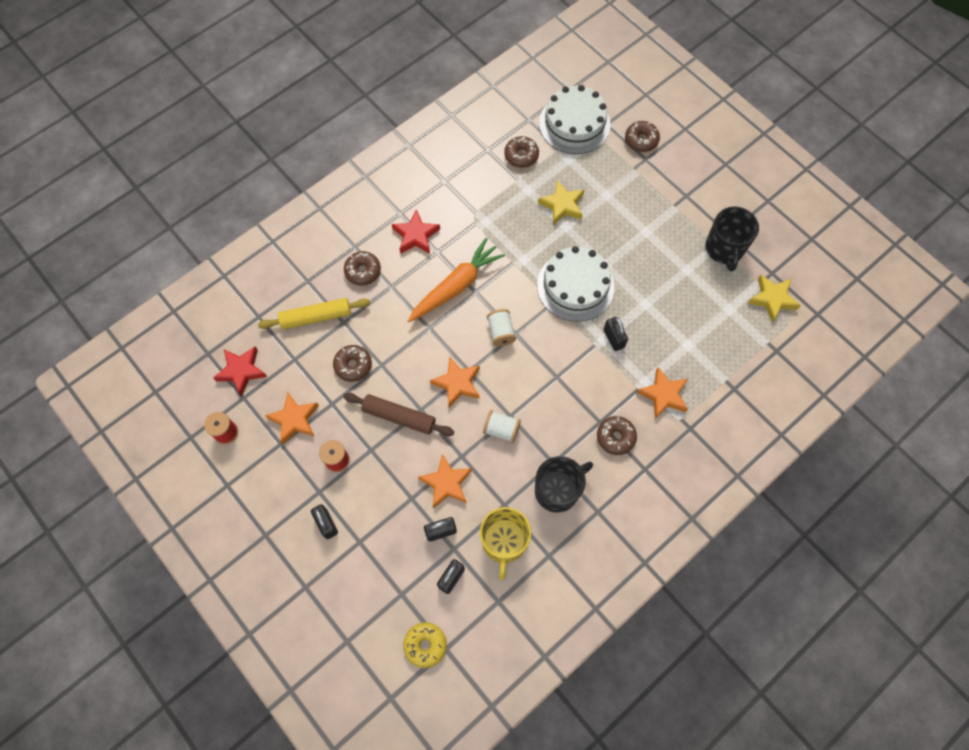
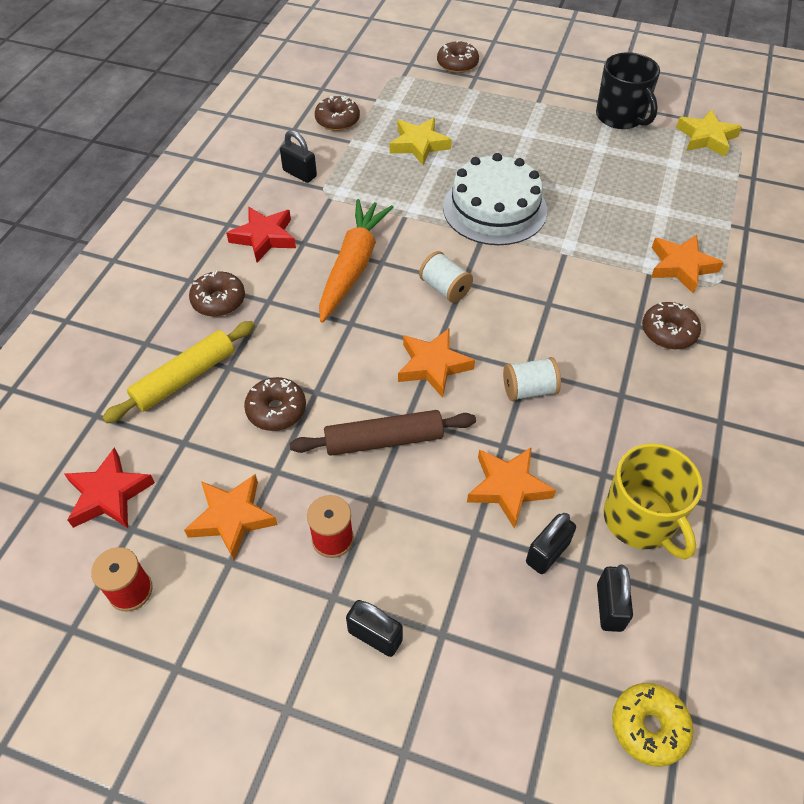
camera: 30 degrees left, 15 degrees down
black mug [535,456,593,513] -> none
white cake [539,85,611,154] -> none
black padlock [604,317,628,351] -> black padlock moved to [280,130,317,183]

